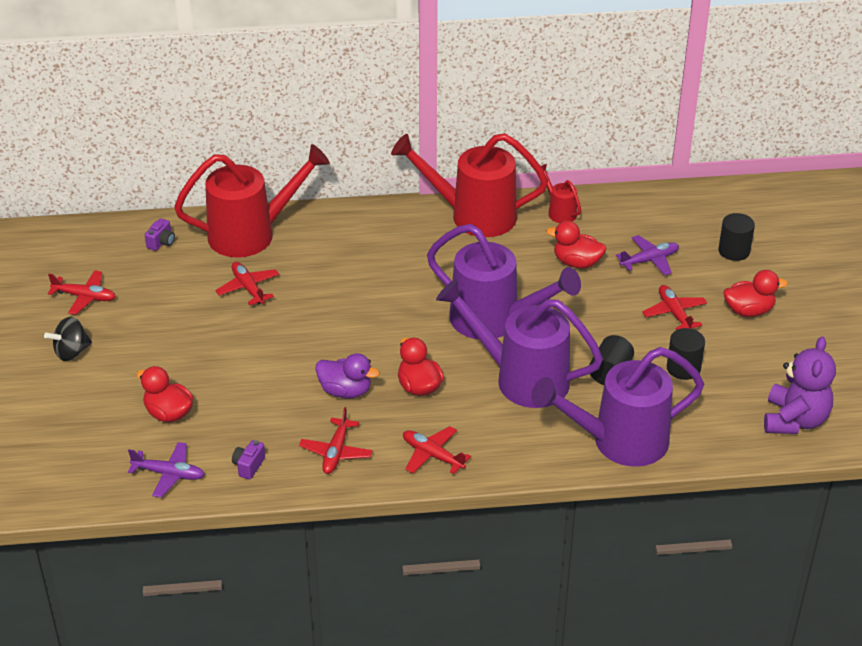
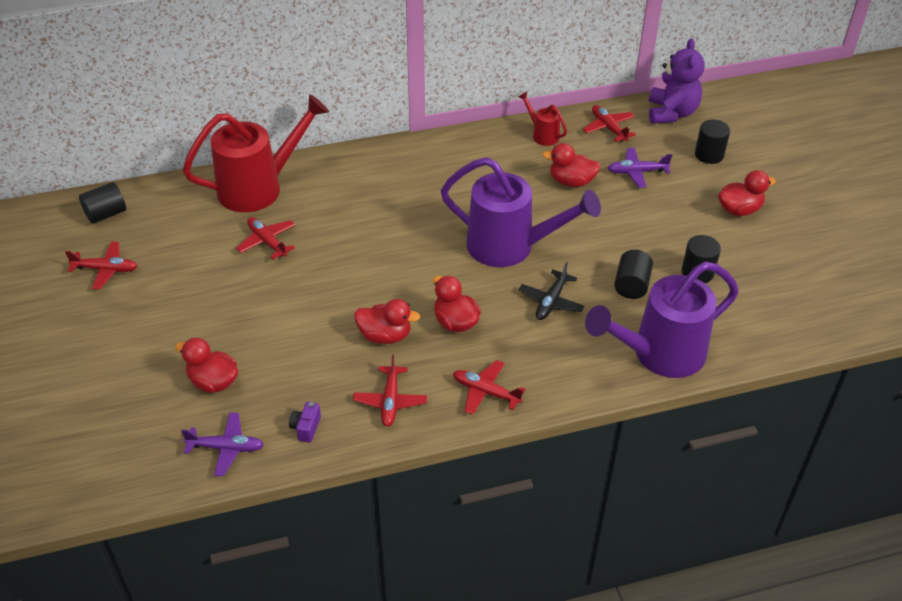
camera: 10 degrees left, 5 degrees up
black spinning top [44,317,92,361] -> none
purple camera [145,218,175,251] -> none
purple duck [315,353,379,398] -> red duck [354,299,420,344]
red watering can [391,133,548,237] -> none
purple watering can [436,279,603,408] -> black plane [519,262,585,320]
purple plane [616,235,679,276] -> purple plane turned 150 degrees counterclockwise [608,148,672,188]
red plane [642,285,707,330] -> red plane moved to [583,105,636,142]
purple teddy bear [764,336,836,434] -> purple teddy bear moved to [649,38,705,124]
none -> black cylinder [79,182,126,224]

